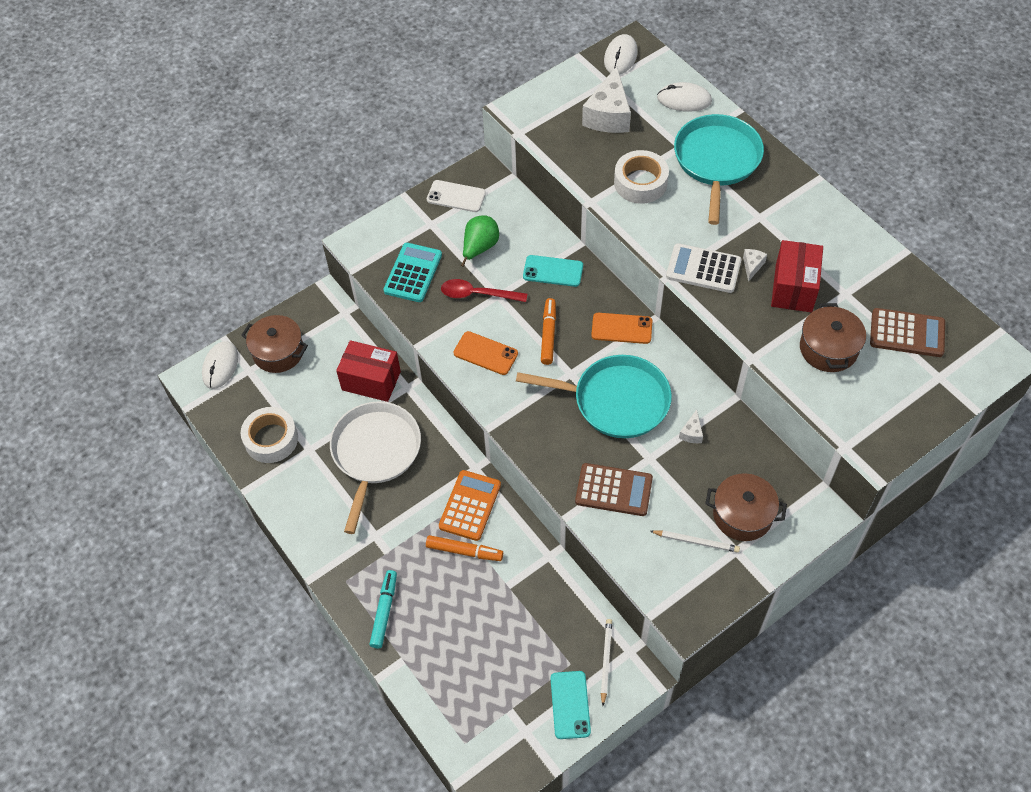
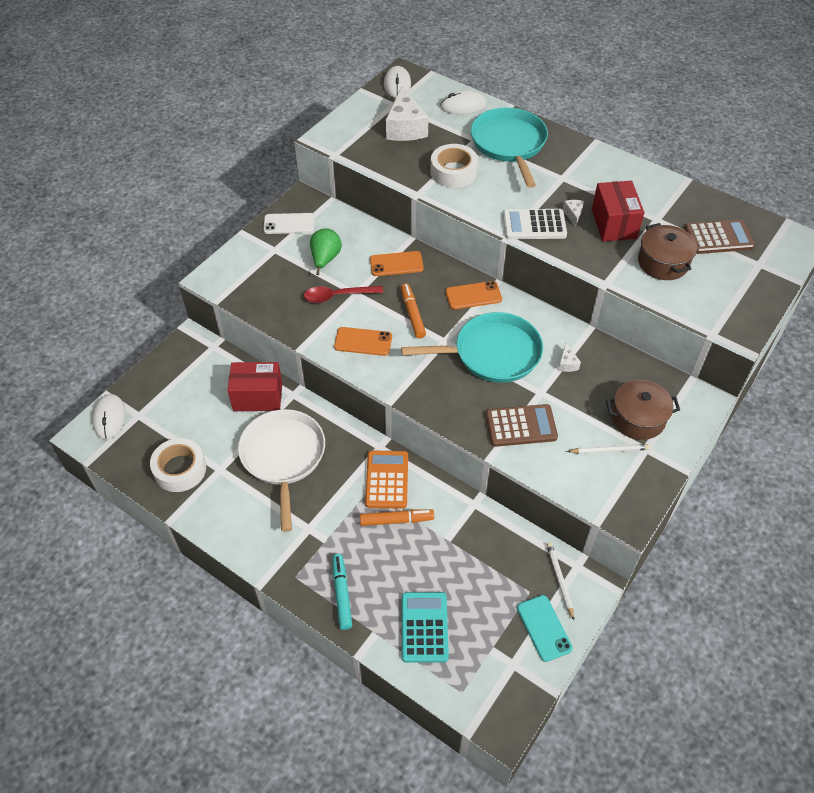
camera: 20 degrees left, 5 degrees down
brown pot [241,315,308,373] -> none
turquoise calculator [383,243,442,302] -> turquoise calculator moved to [402,592,449,663]
turquoise phone [523,255,583,287] -> orange phone [370,251,424,276]

